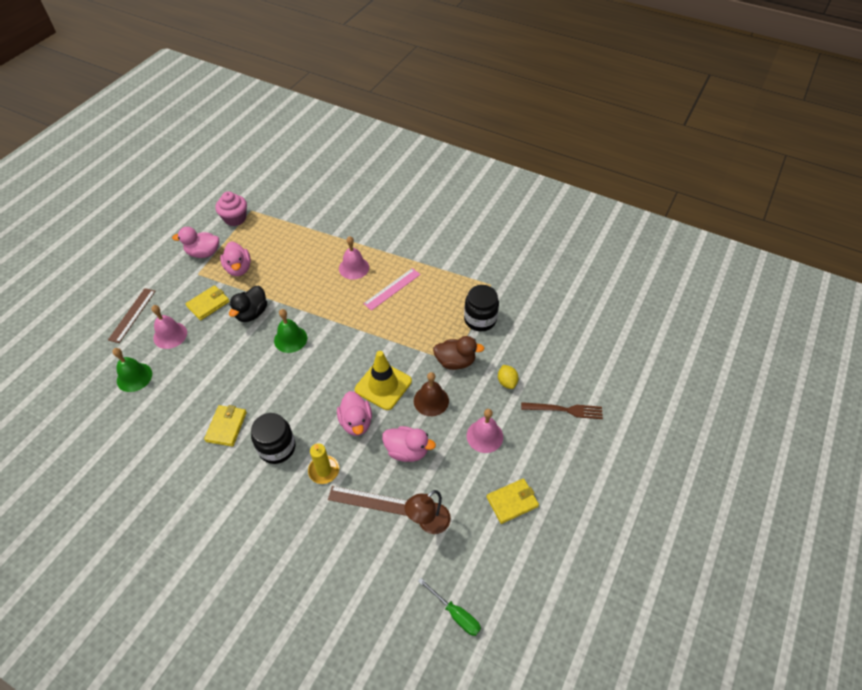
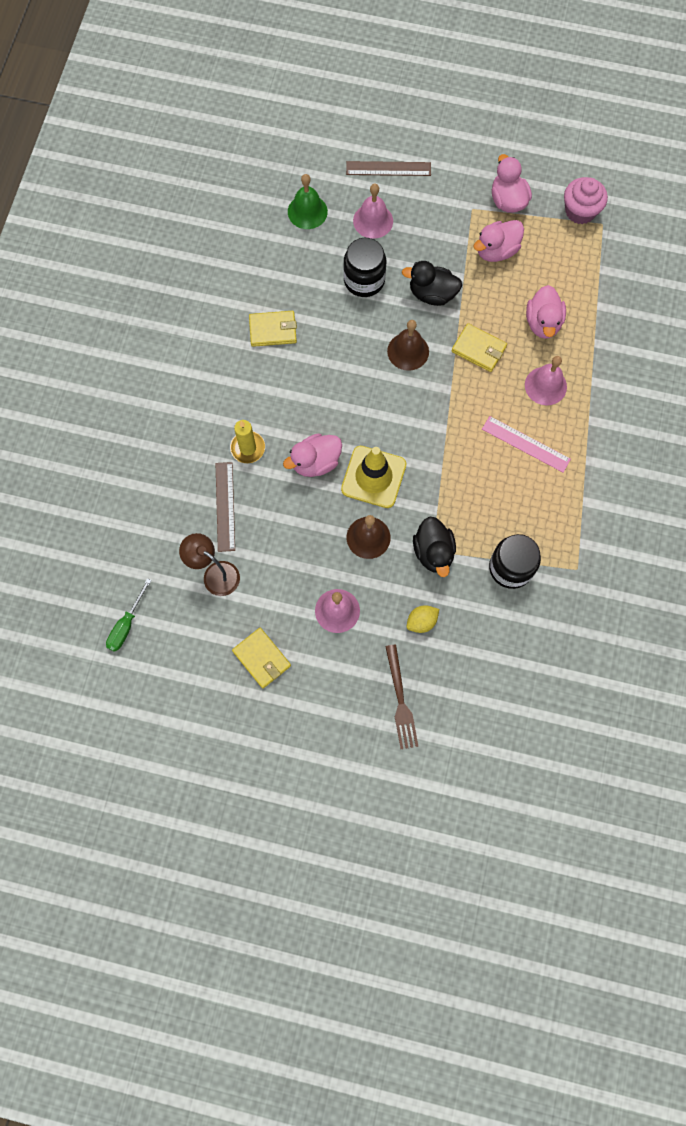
camera: 75 degrees right, 20 degrees up
yellow wallet [185,285,230,320] -> yellow wallet moved to [451,323,507,372]
black jar [251,413,296,464] -> black jar moved to [343,238,386,297]
green bell [274,309,307,353] -> brown bell [387,320,429,371]
pink duck [382,426,436,462] -> pink duck moved to [526,285,566,339]
brown duck [433,336,485,370] -> black duck [413,516,456,577]

